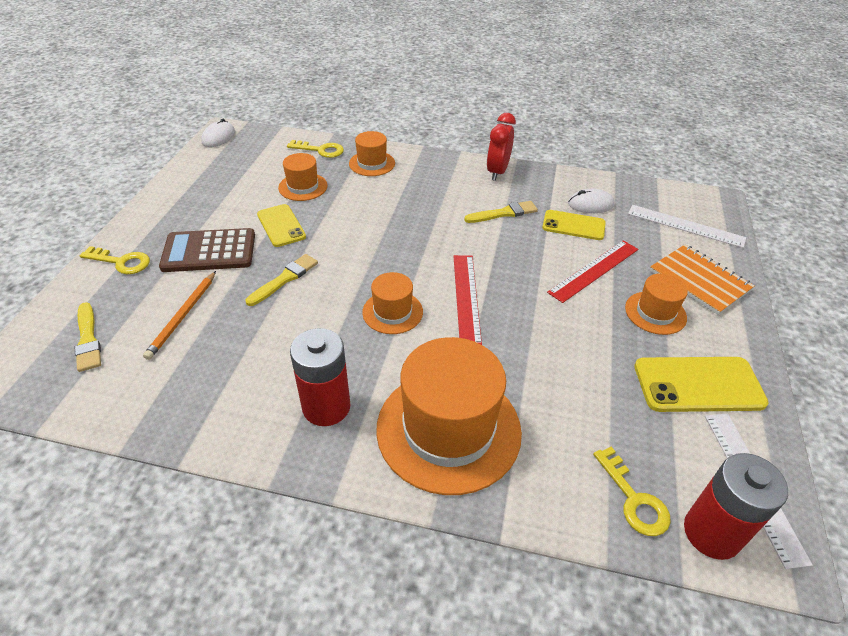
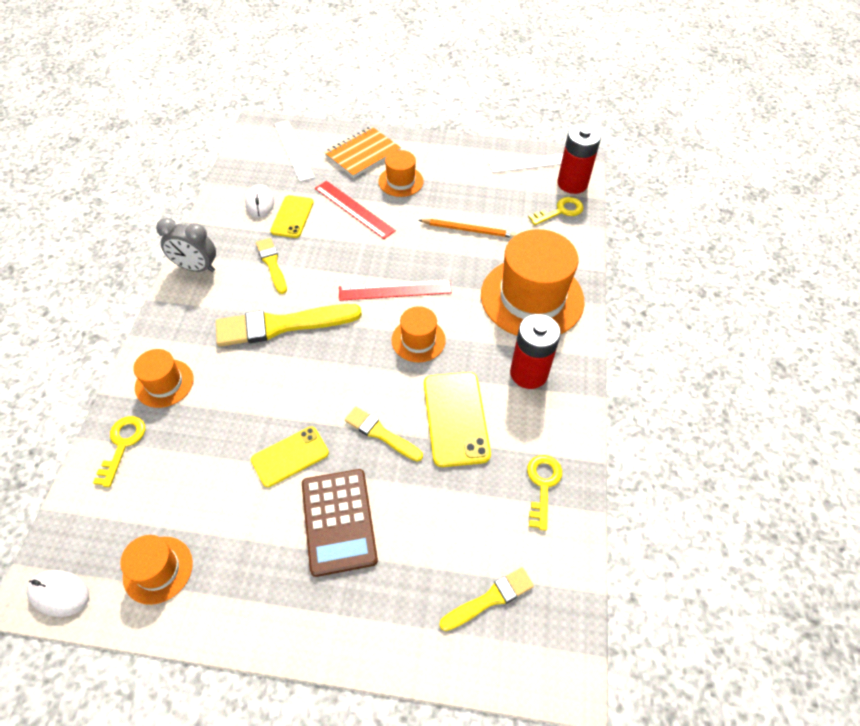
camera: 95 degrees left, 10 degrees up
yellow key [80,246,150,274] -> yellow key moved to [527,455,562,531]
orange pencil [143,271,216,360] -> orange pencil moved to [419,219,516,238]
orange hat [278,153,328,201] -> orange hat moved to [120,535,193,605]
red clock [487,113,516,181] -> grey clock [156,218,216,272]
white ruler [628,205,746,248] -> white ruler turned 45 degrees counterclockwise [274,121,315,182]
yellow phone [634,357,769,412] -> yellow phone moved to [424,372,491,467]
none -> yellow brush [216,304,362,347]

